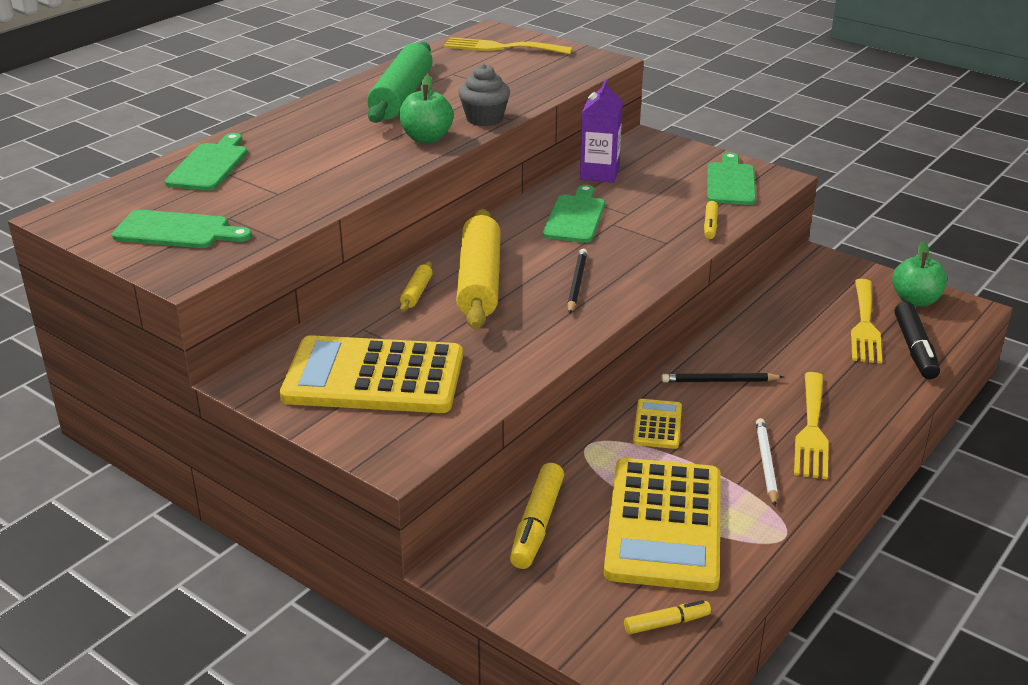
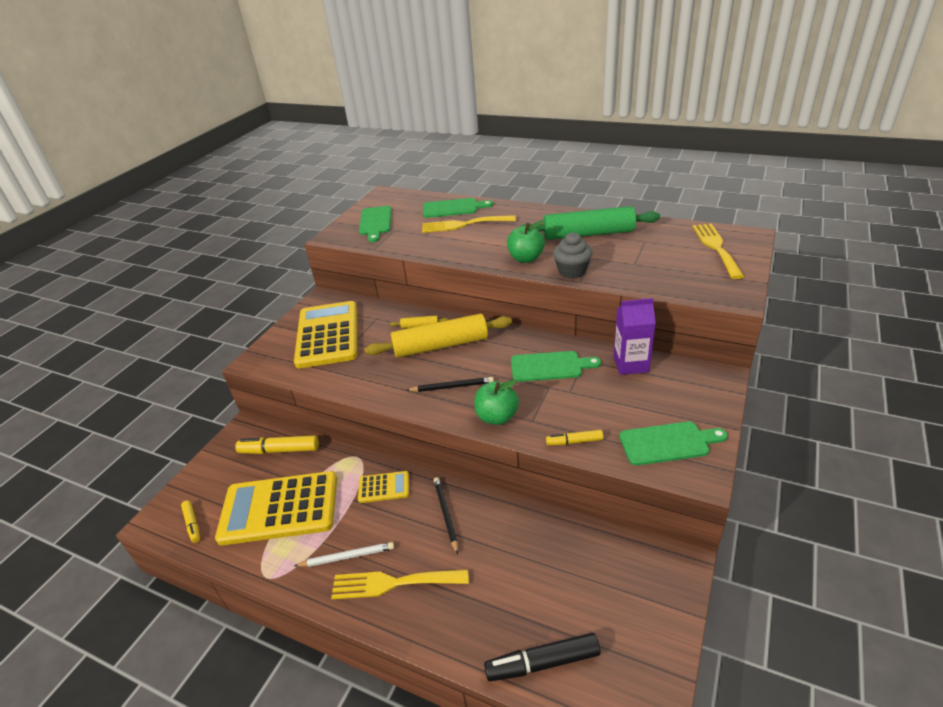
camera: 80 degrees right, 5 degrees up
yellow fork [851,279,882,364] -> yellow fork moved to [422,215,516,233]
green apple [892,241,947,307] -> green apple moved to [474,380,519,425]

